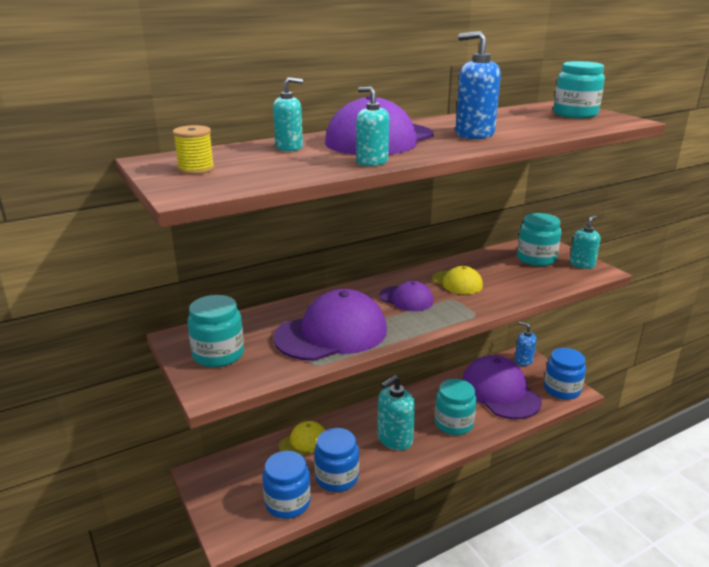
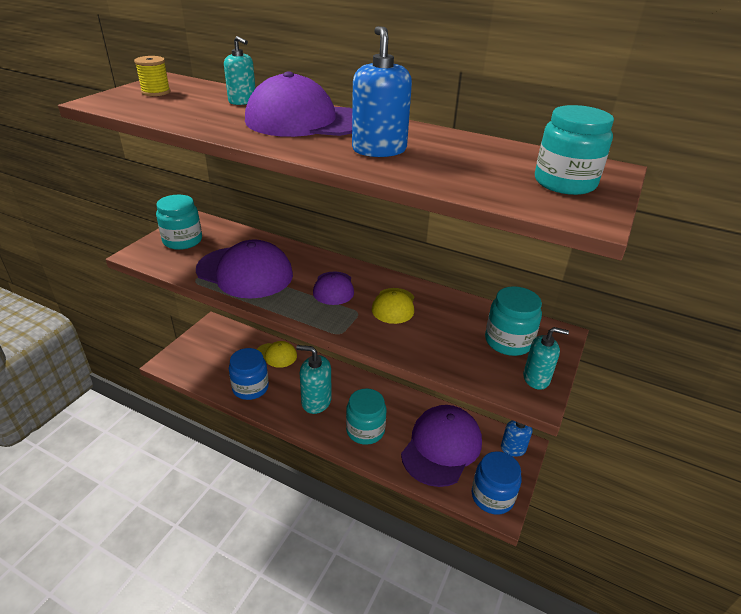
camera: 55 degrees right, 10 degrees up
blue jar [262,451,311,519] -> none
turquoise soap dispenser [356,87,389,166] -> none

